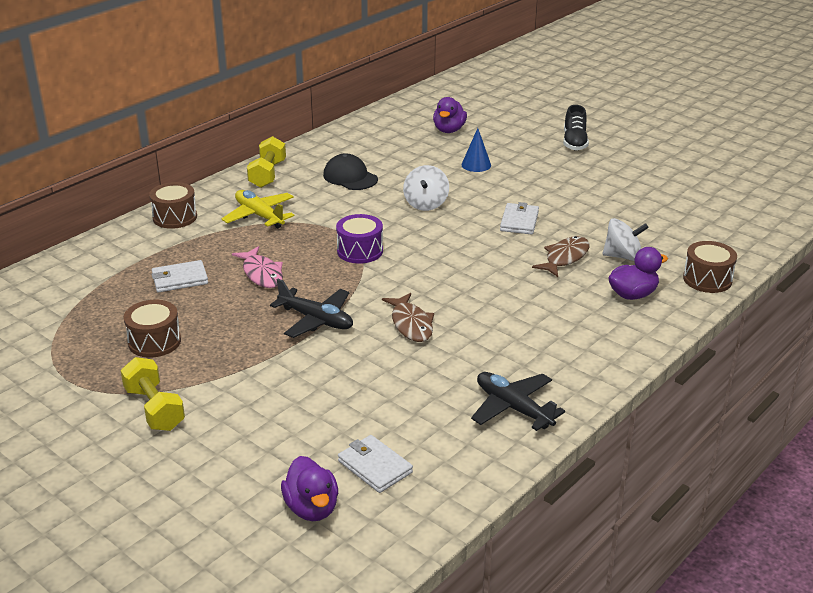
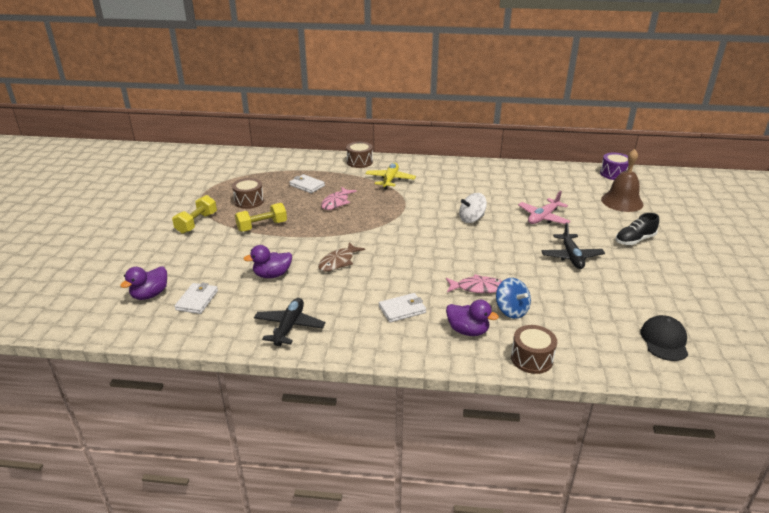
camera: 55 degrees right, 0 degrees up
yellow dumbbell [247,136,286,188] -> yellow dumbbell moved to [235,203,287,232]
black plane [270,279,353,338] -> black plane moved to [541,222,605,269]
black cap [323,153,378,190] -> black cap moved to [641,315,688,361]
purple drum [336,214,383,264] -> purple drum moved to [600,153,628,180]
purple duck [433,97,467,133] -> purple duck moved to [244,245,292,278]
blue cone [461,128,491,172] -> pink plane [518,191,571,224]
white wallet [500,202,539,235] -> white wallet moved to [379,293,426,322]
brown fish [532,236,589,277] -> pink fish [446,274,502,293]
white spinning top [603,218,649,261] -> blue spinning top [496,278,531,319]
none -> brown bell [601,149,643,212]

